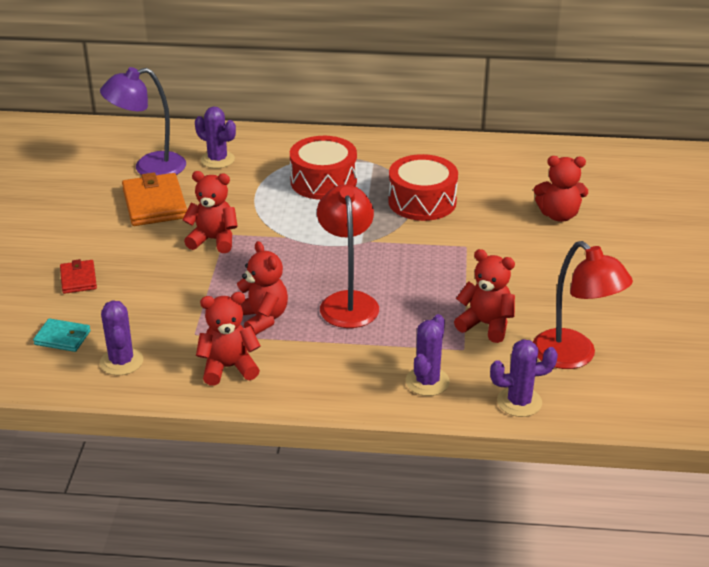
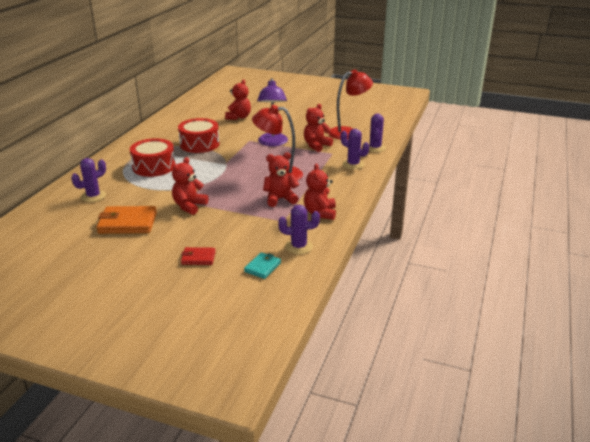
camera: 75 degrees left, 5 degrees down
purple lamp [100,67,186,175] -> purple lamp moved to [257,78,288,146]

